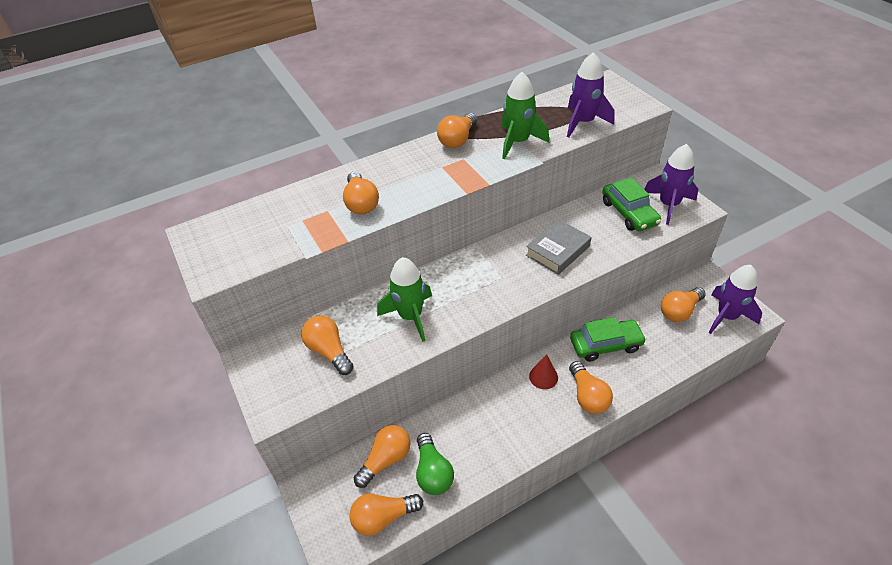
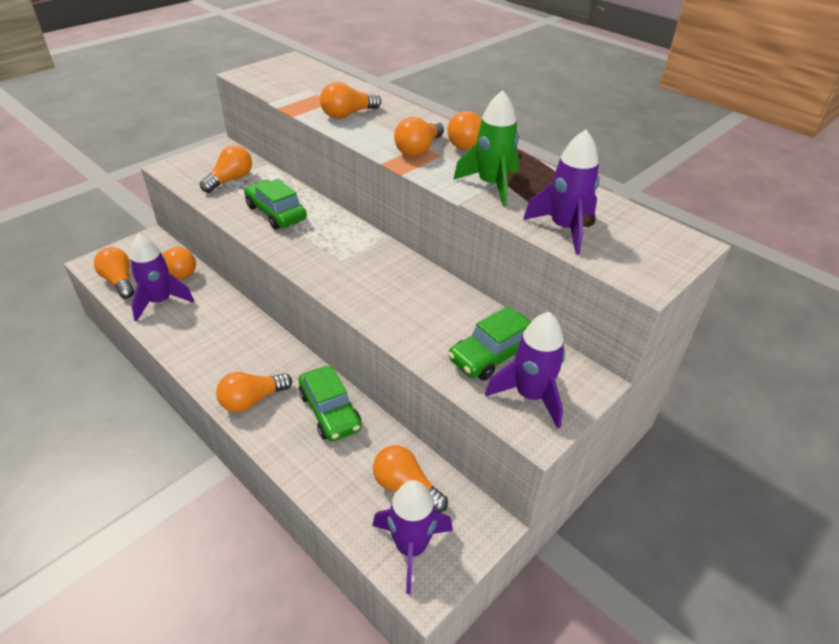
camera: 70 degrees right, 5 degrees down
green rocket [377,257,432,342] -> green car [244,179,307,229]
green light bulb [416,433,454,495] -> purple rocket [130,234,194,322]
grey book [526,219,591,275] -> none
red cone [529,354,558,389] -> none
none -> orange light bulb [394,117,444,157]

